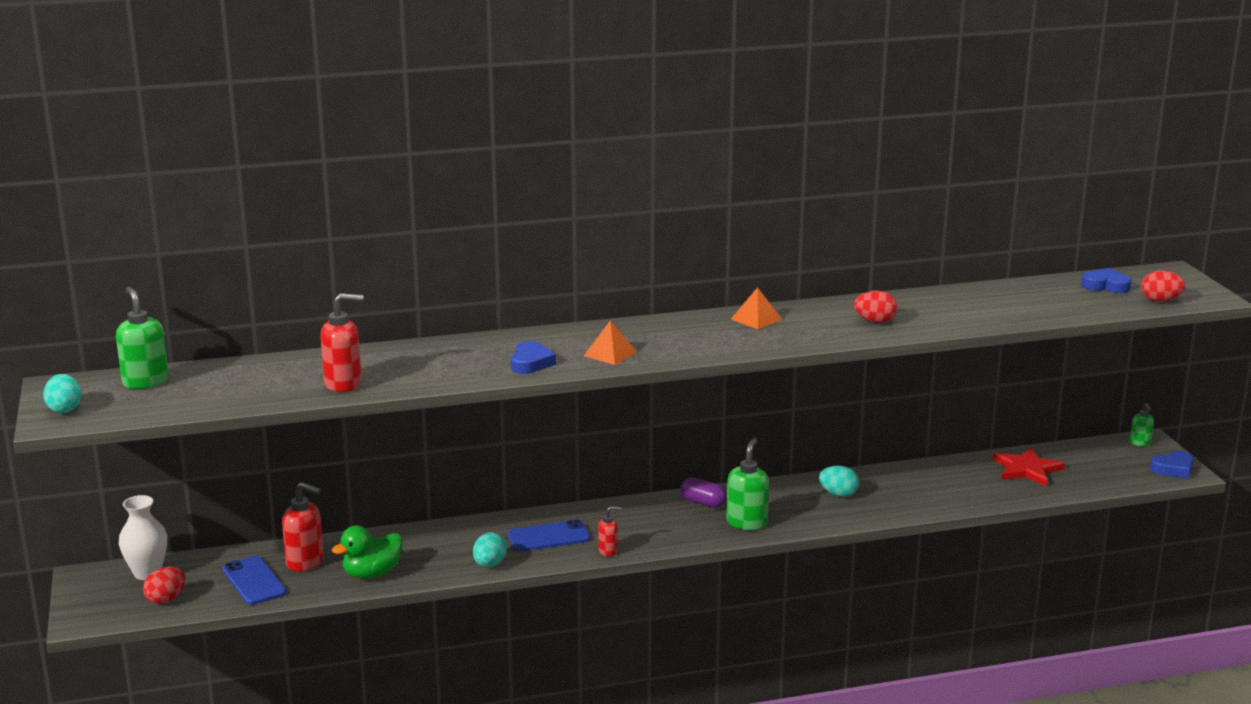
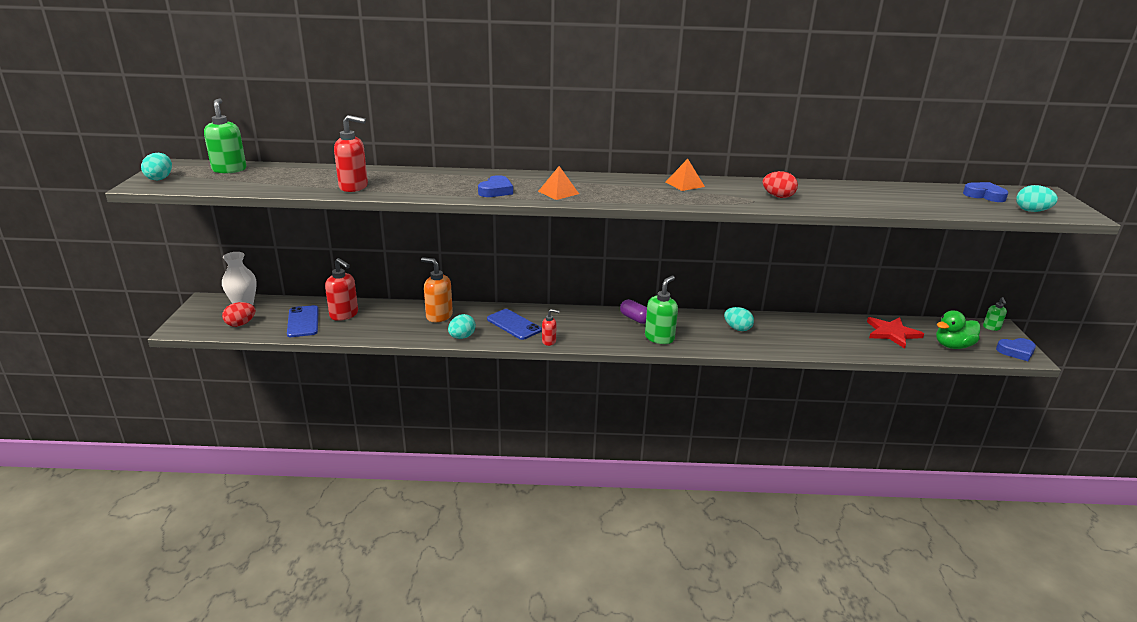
camera: 15 degrees right, 5 degrees up
green duck [332,525,403,579] -> green duck moved to [936,310,980,349]
blue phone [508,520,590,551] -> blue phone turned 45 degrees clockwise [487,309,542,340]
red egg [1141,270,1185,302] -> turquoise egg [1016,185,1058,212]
none -> orange soap dispenser [421,257,453,322]

